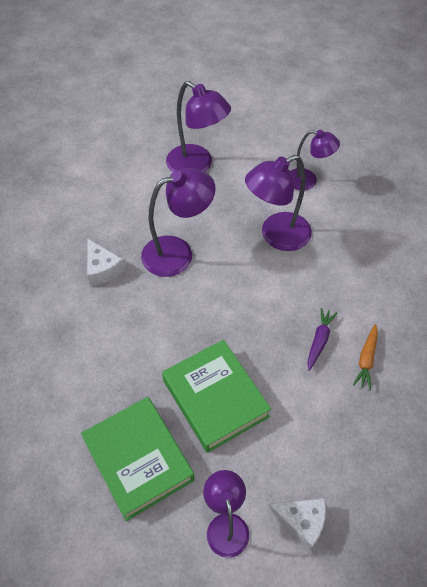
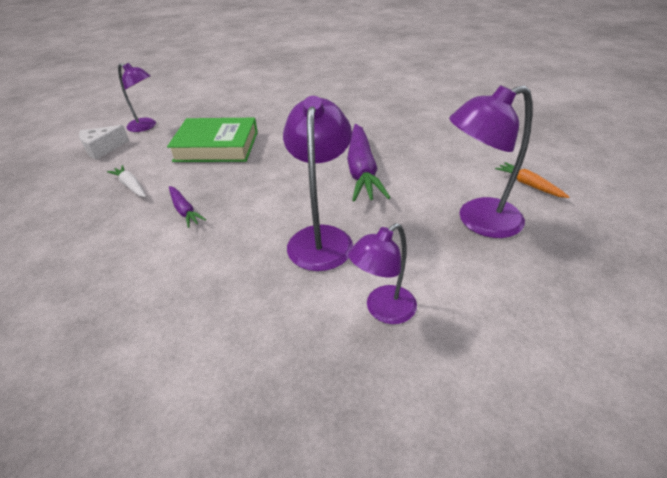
camera: 125 degrees right, 15 degrees down
green book [81,397,194,521] -> none
white cheese [87,239,125,286] -> none
purple lamp [141,168,216,277] -> purple carrot [347,124,391,202]
orange carrot [353,324,378,390] -> orange carrot moved to [495,162,569,198]
none -> white carrot [107,165,146,197]

